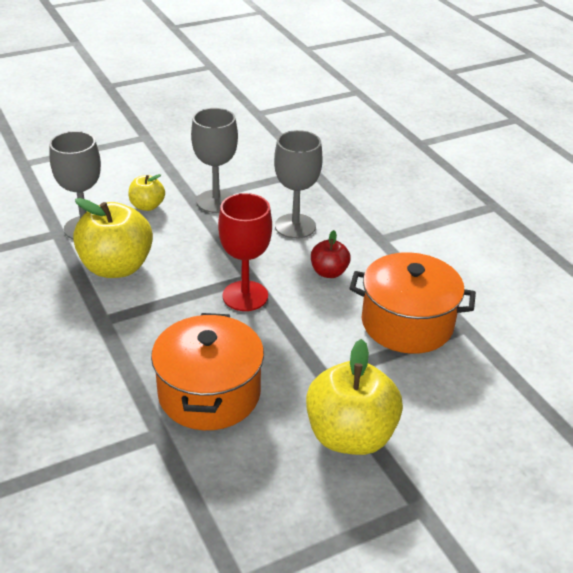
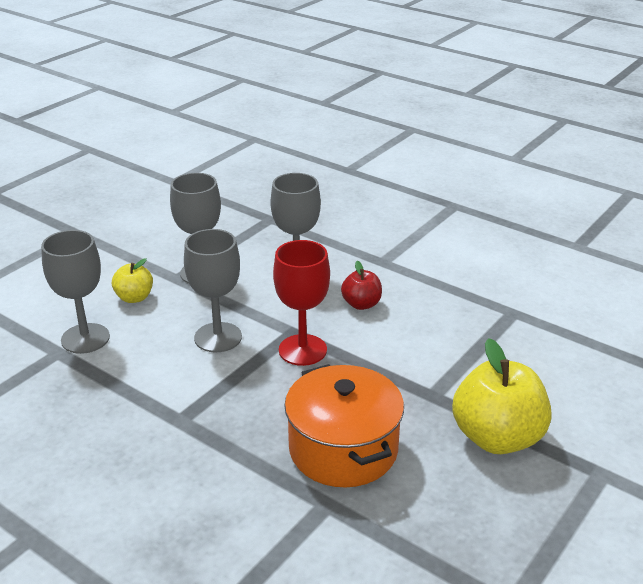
camera: 25 degrees left, 5 degrees down
yellow apple [73,198,153,278] -> none
orange pot [349,252,476,354] -> none
none -> grey goblet [184,229,242,352]

